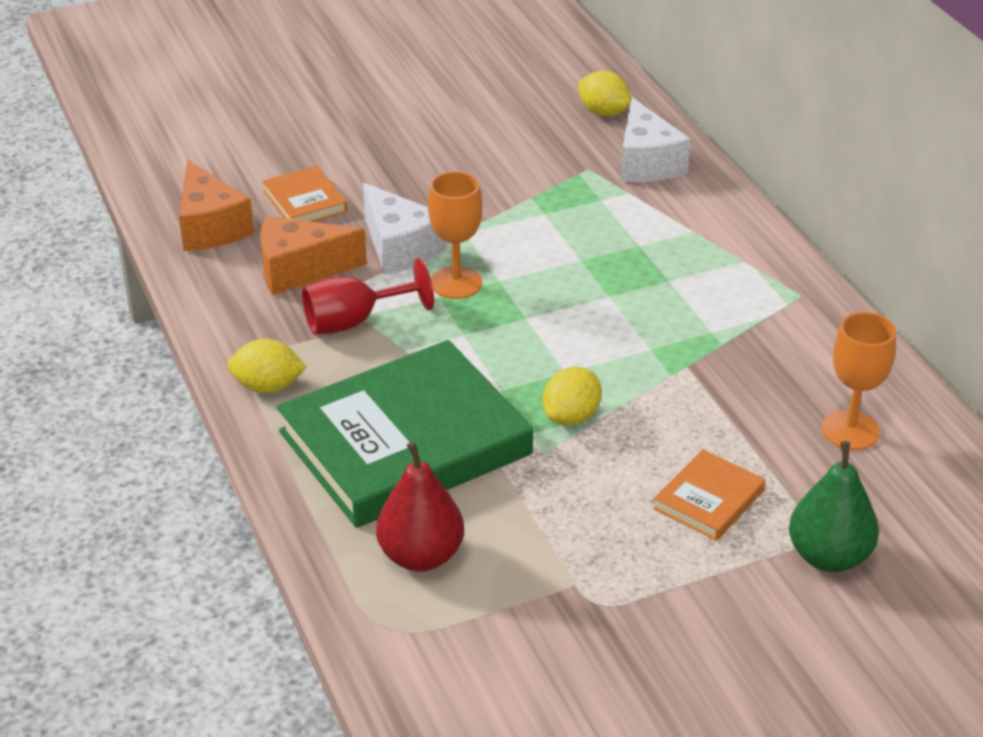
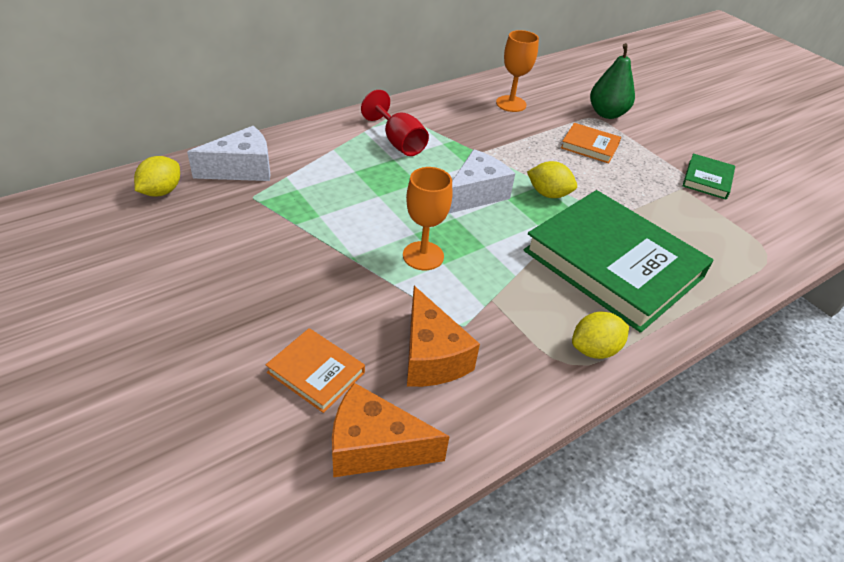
camera: 105 degrees left, 5 degrees up
orange cheese [179,160,254,251] -> orange cheese turned 135 degrees counterclockwise [332,383,450,477]
yellow lemon [227,339,307,393] -> yellow lemon turned 75 degrees clockwise [572,312,629,359]
orange book [262,166,348,222] -> orange book turned 75 degrees clockwise [266,328,365,413]
red goblet [302,258,434,335] -> red goblet moved to [361,90,429,156]
white cheese [363,183,447,275] -> white cheese moved to [448,149,515,214]
red pear [376,441,464,572] -> none
none -> green book [683,153,735,200]

